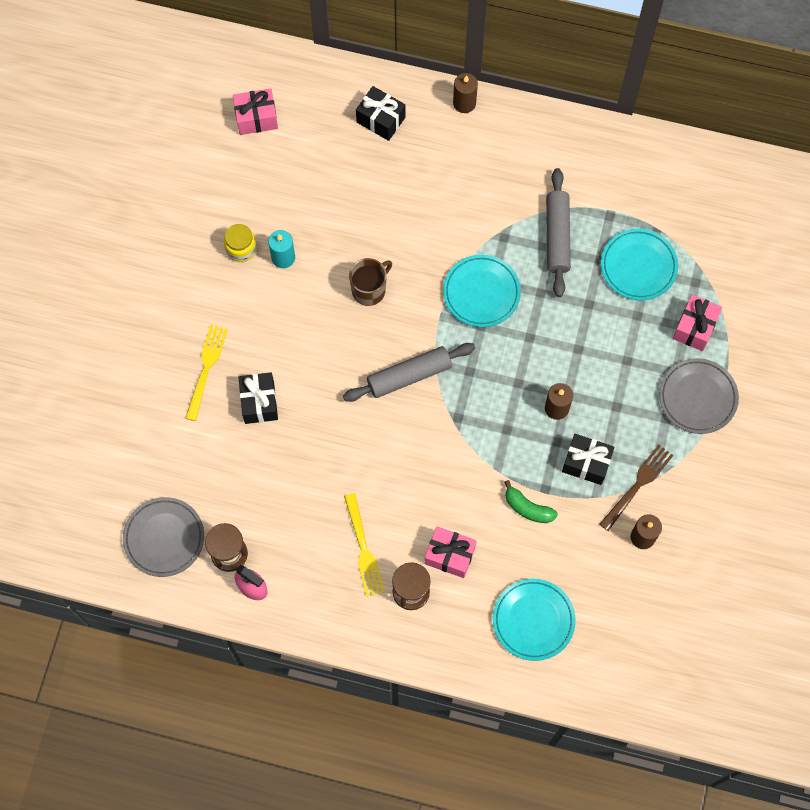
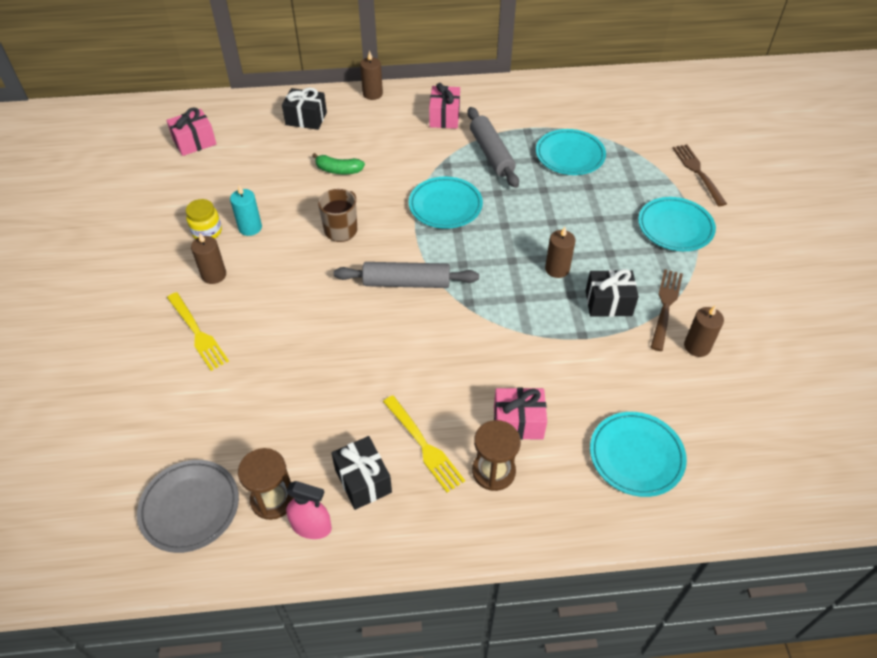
camera: 20 degrees left, 20 degrees down
yellow fork [185,324,228,421] -> yellow fork turned 150 degrees clockwise [167,292,229,371]
black gift [238,372,278,424] -> black gift moved to [331,436,392,510]
grey rolling pin [343,343,475,402] -> grey rolling pin turned 45 degrees clockwise [334,262,479,288]
green banana [504,480,558,523] -> green banana moved to [312,153,365,174]
grey plate [659,358,739,434] -> turquoise plate [638,197,716,251]
pink gift [673,294,722,351] -> pink gift moved to [429,83,460,129]
none -> brown candle [191,233,226,284]
none -> brown fork [672,144,727,206]

